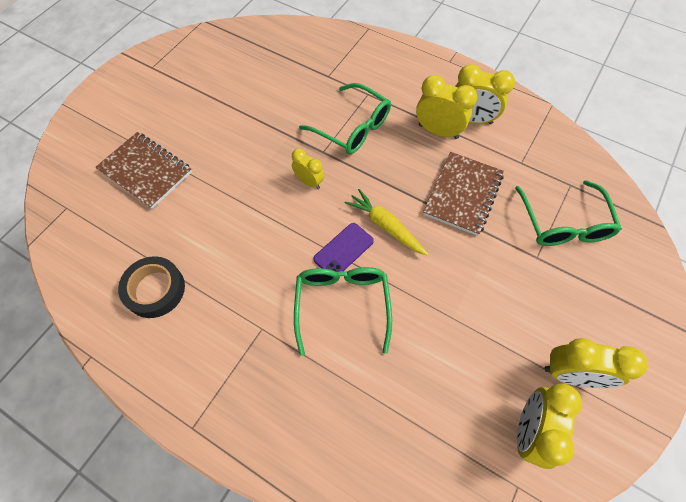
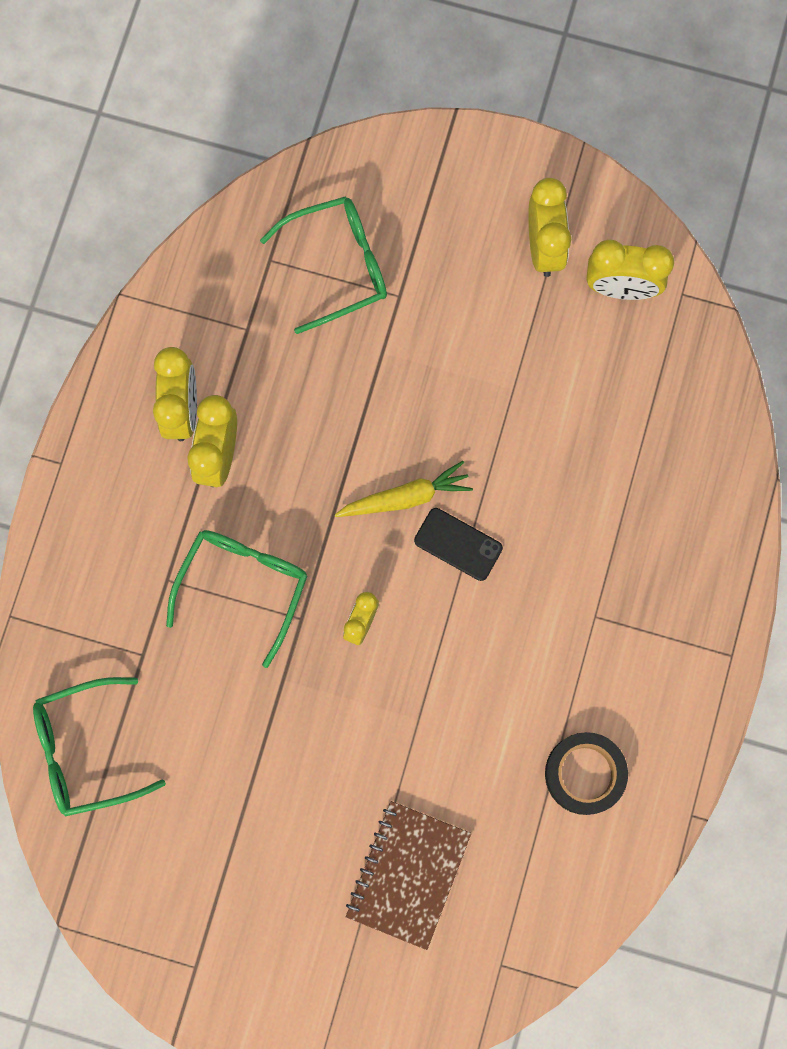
camera: 105 degrees left, 15 degrees up
green glasses [294,267,392,356] -> green glasses moved to [33,677,166,817]
purple phone [313,223,374,272] -> black phone [414,508,503,581]
yellow carrot [345,189,428,256] -> yellow carrot turned 135 degrees counterclockwise [335,461,473,517]
brown notebook [423,152,504,236] -> none

